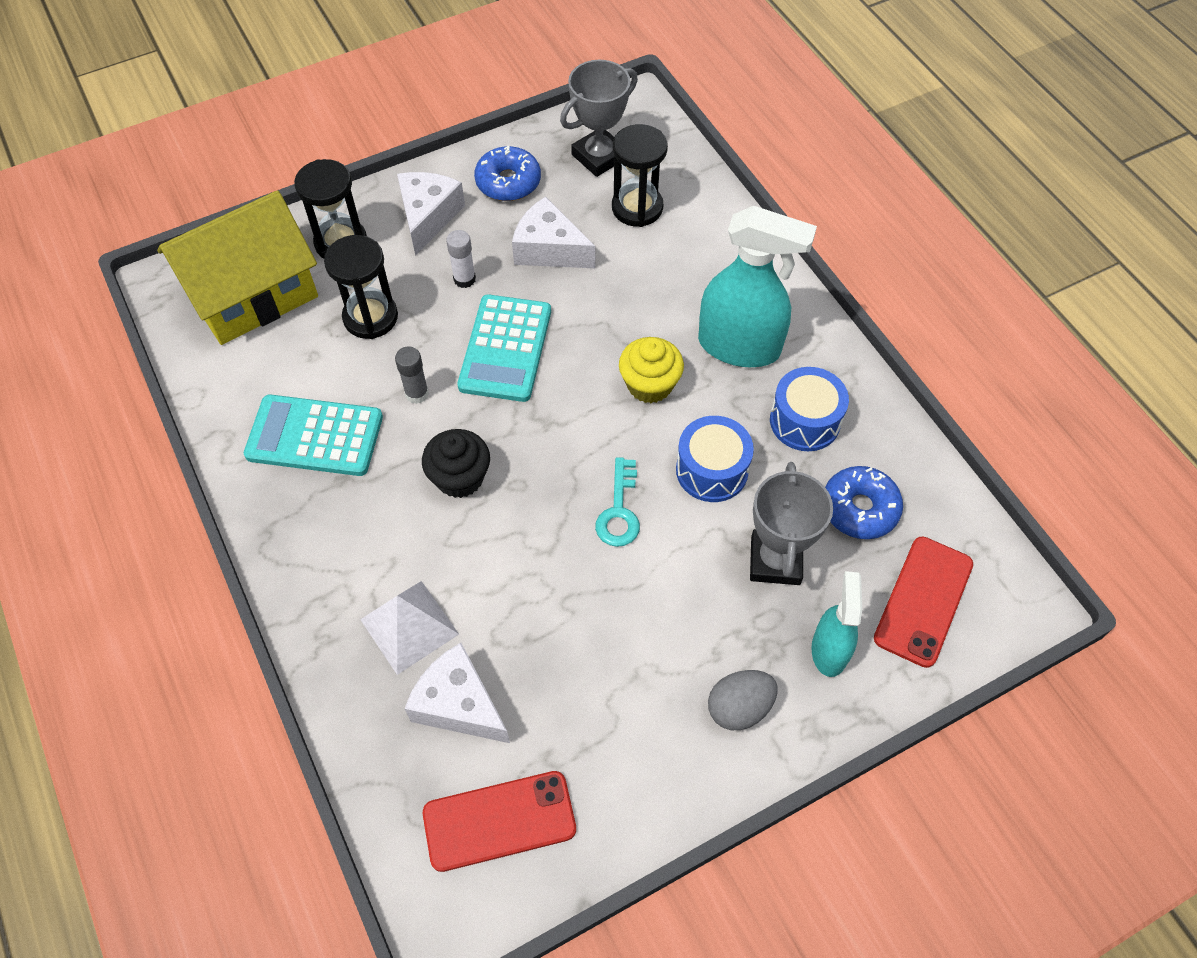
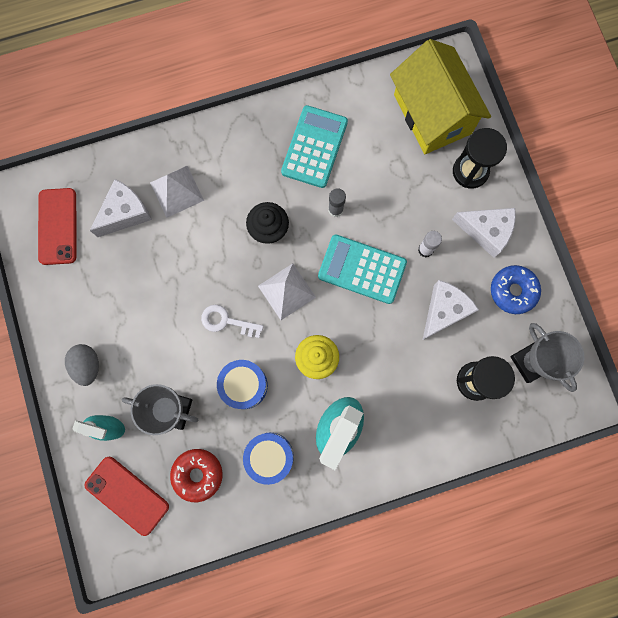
camera: 100 degrees right, 20 degrees up
black hourglass [324,235,398,339] -> none
turquoise key [595,457,640,547] -> white key [201,304,264,338]
blue donut [825,466,903,539] -> red donut [170,449,223,502]
none -> white pyramid [258,263,316,320]

